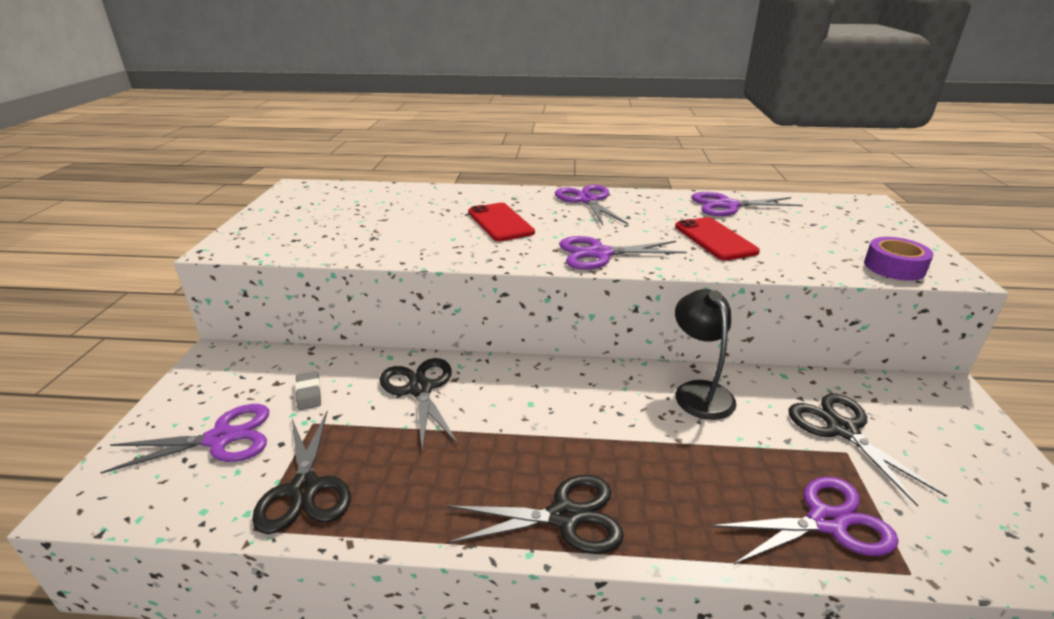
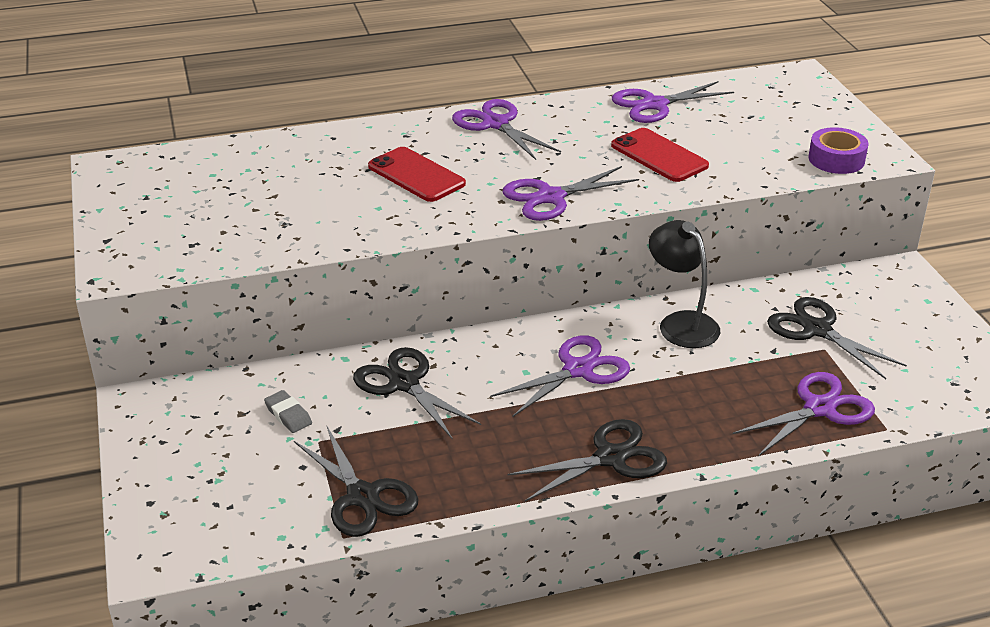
camera: 20 degrees left, 5 degrees up
purple scissors [100,404,269,474] -> purple scissors moved to [490,335,630,417]

